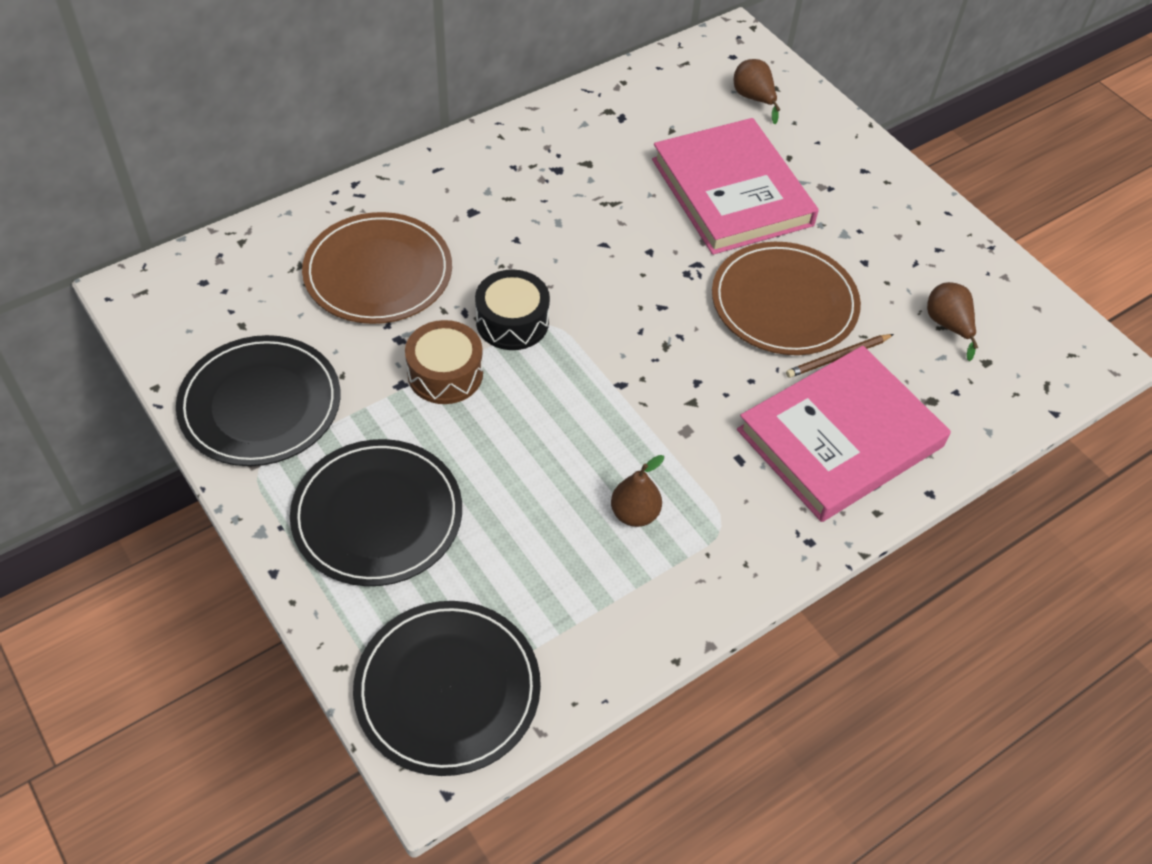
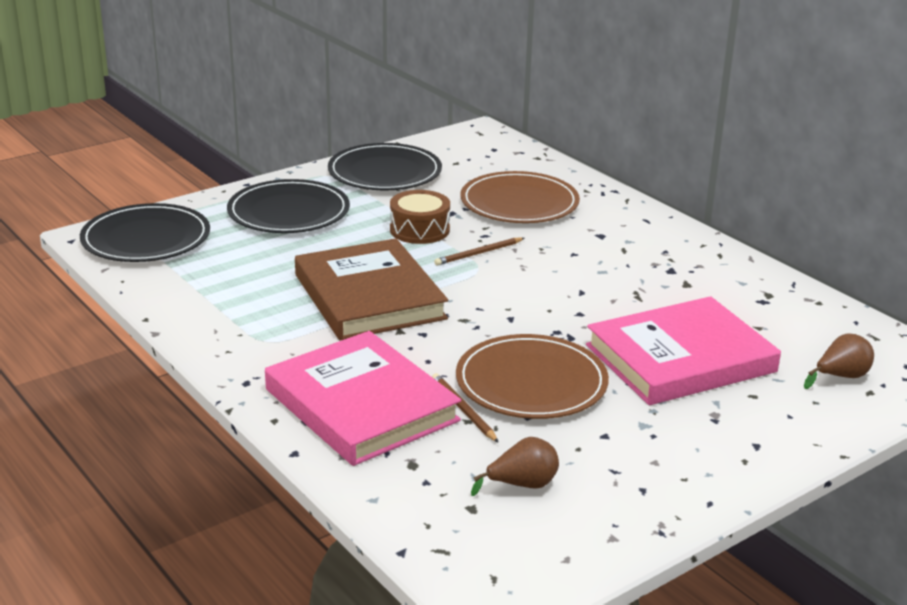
camera: 90 degrees right, 25 degrees down
black drum [475,270,550,350] -> brown pencil [434,238,525,266]
brown pear [611,455,664,527] -> none
none -> brown book [295,238,448,341]

